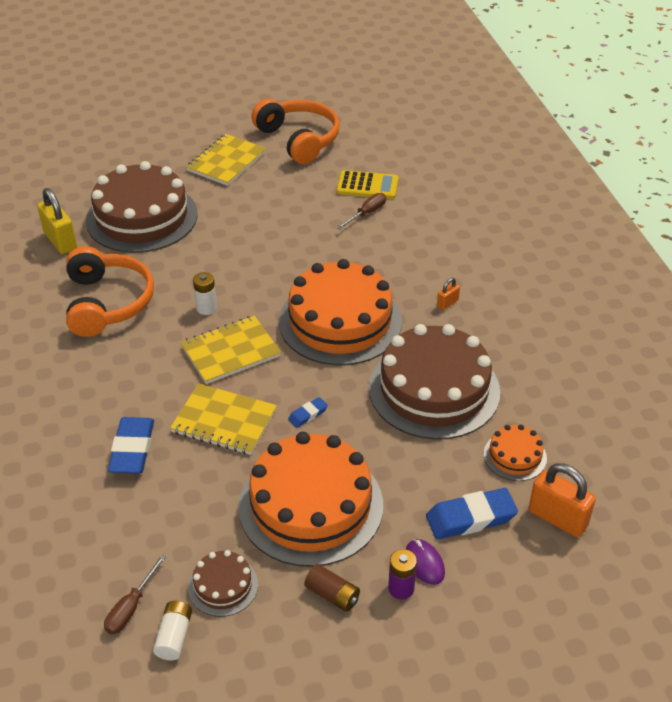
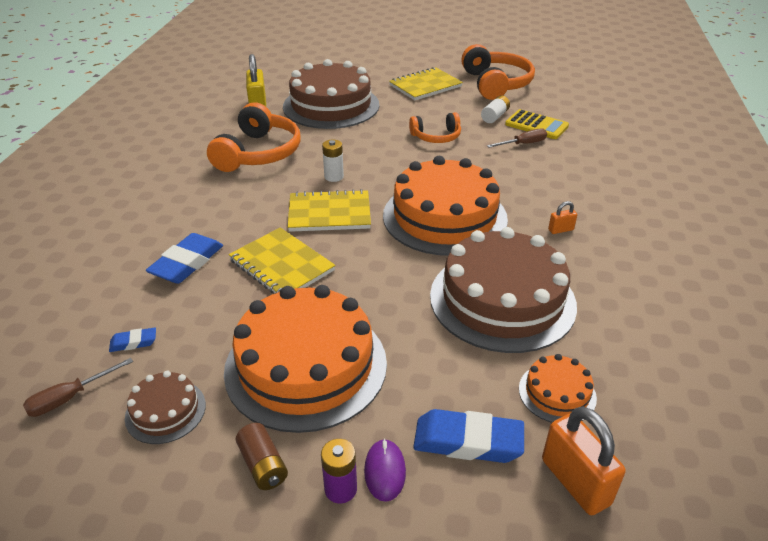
camera: 25 degrees right, 5 degrees down
white battery [153,601,192,660] -> white battery moved to [481,96,510,123]
blue eraser [288,397,328,428] -> blue eraser moved to [109,328,156,352]
none -> orange headphones [409,112,461,143]

